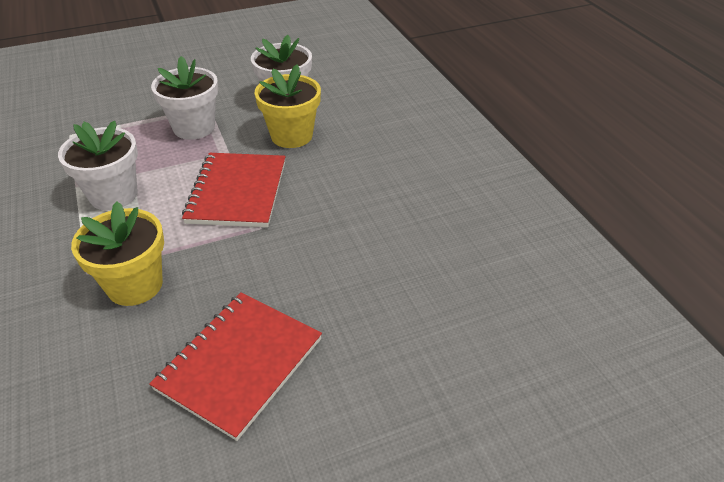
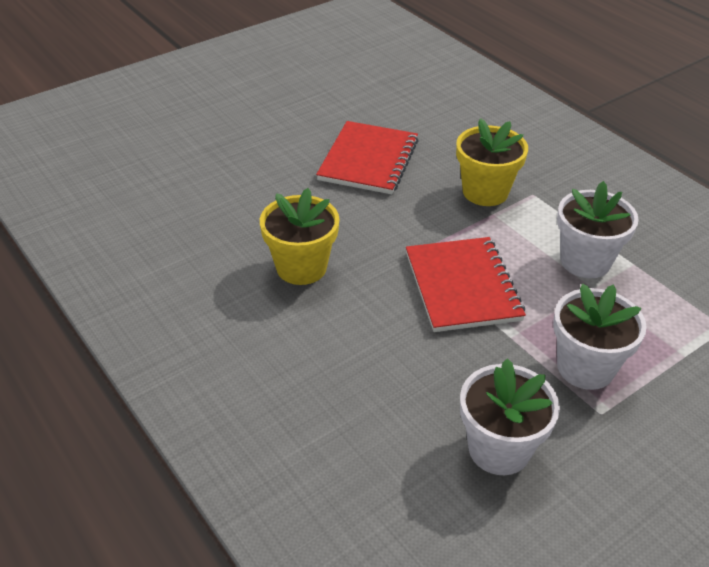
camera: 165 degrees right, 0 degrees up
yellow flower pot [255,64,321,148] -> yellow flower pot moved to [260,188,339,285]

